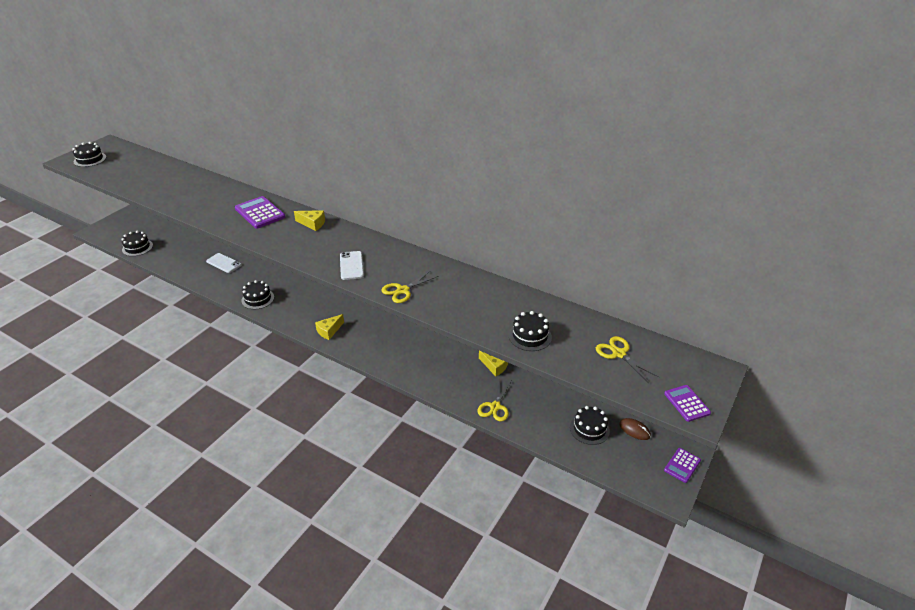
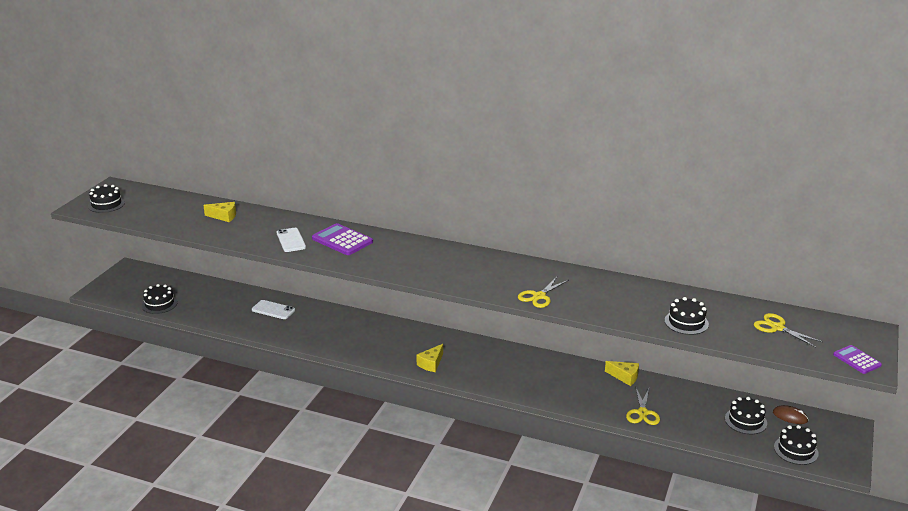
camera: 10 degrees left, 10 degrees down
black cake [241,280,274,309] -> black cake moved to [774,425,819,465]
yellow cheese [294,210,325,231] -> yellow cheese moved to [203,202,236,222]
white phone [340,251,364,280] -> white phone moved to [277,228,306,252]
purple calculator [664,448,701,483] -> none

